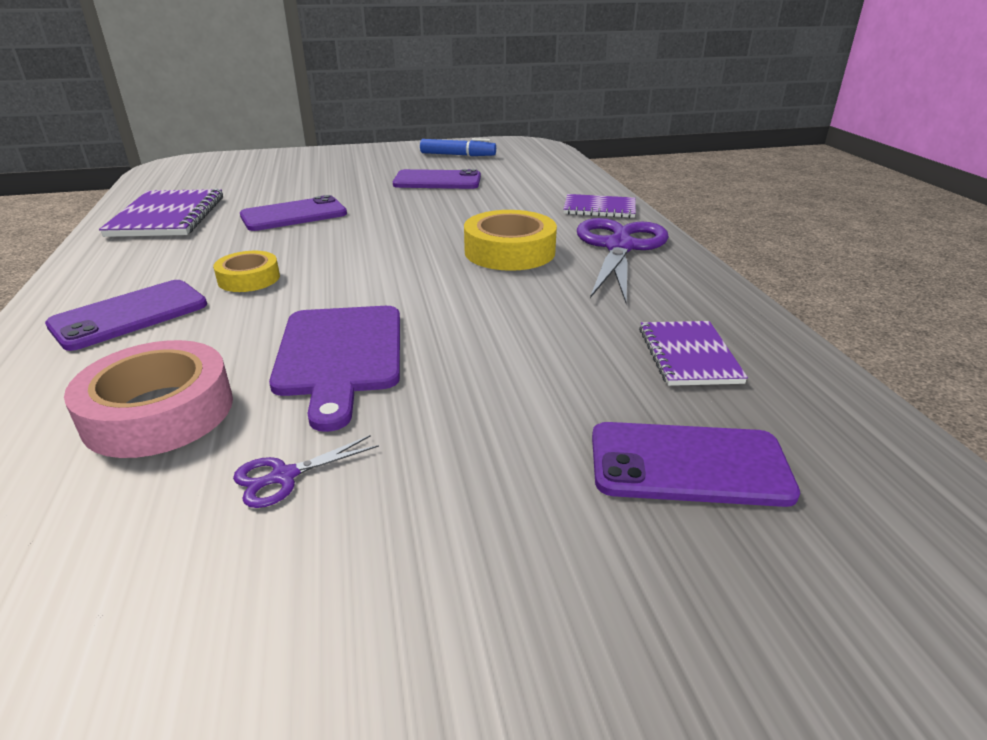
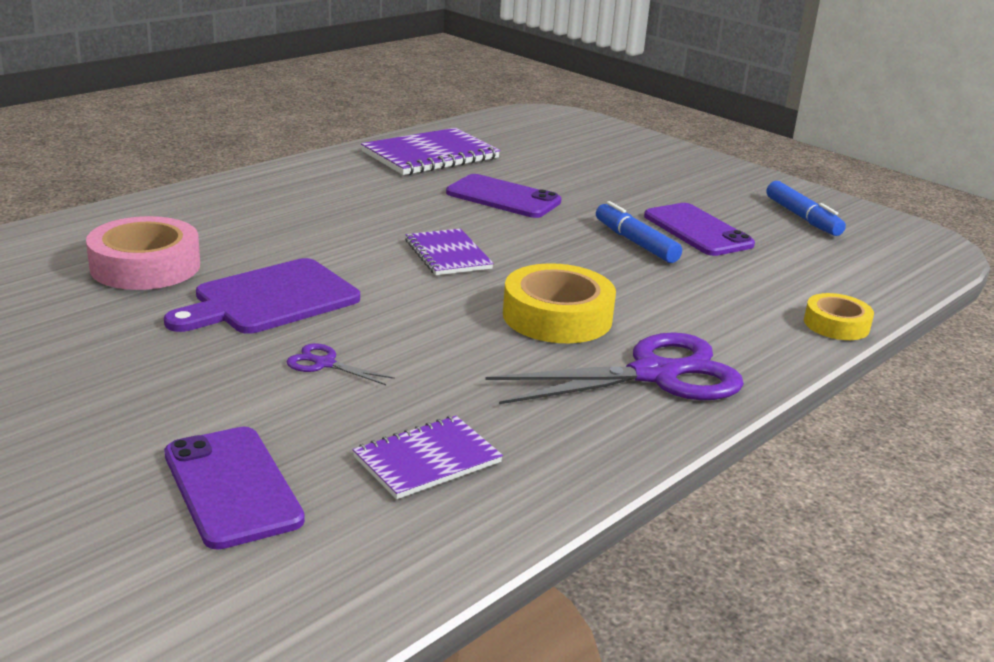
camera: 55 degrees right, 5 degrees down
purple phone [45,280,207,351] -> none
yellow tape [213,251,280,292] -> yellow tape moved to [804,293,874,340]
purple scissors [233,435,379,508] -> purple scissors moved to [287,343,395,385]
purple notebook [563,194,636,218] -> purple notebook moved to [405,229,494,275]
none -> blue marker [596,201,682,263]

